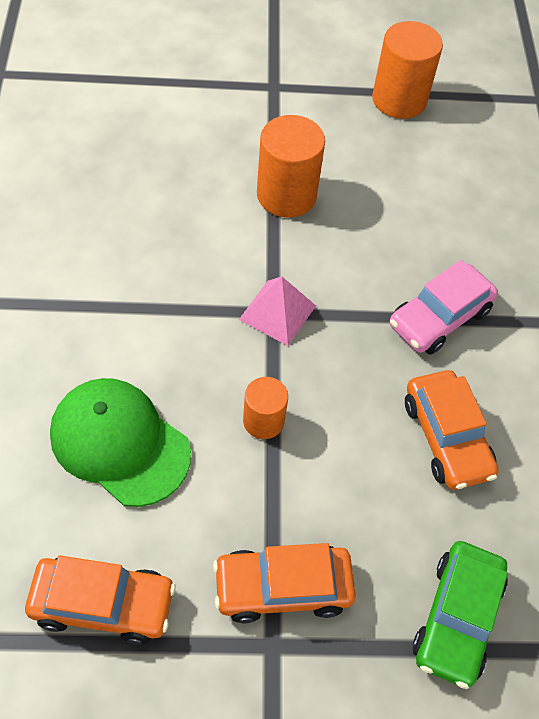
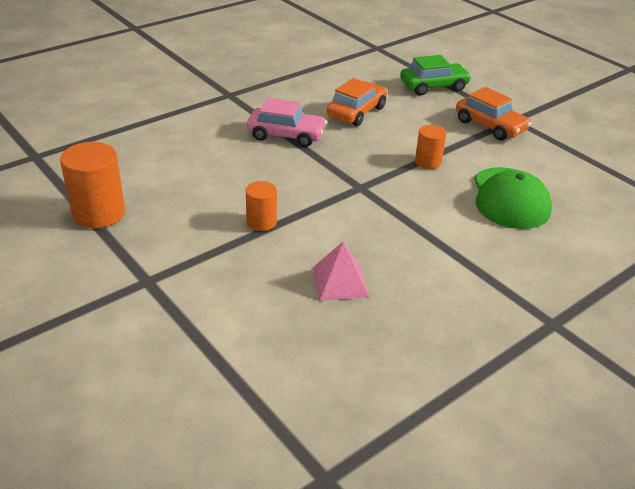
camera: 125 degrees left, 20 degrees down
orange car [25,555,176,645] -> none
pink pyramid [239,277,316,346] -> pink pyramid moved to [312,242,369,301]
orange cylinder [257,115,325,218] -> orange cylinder [246,181,277,231], size x0.58

